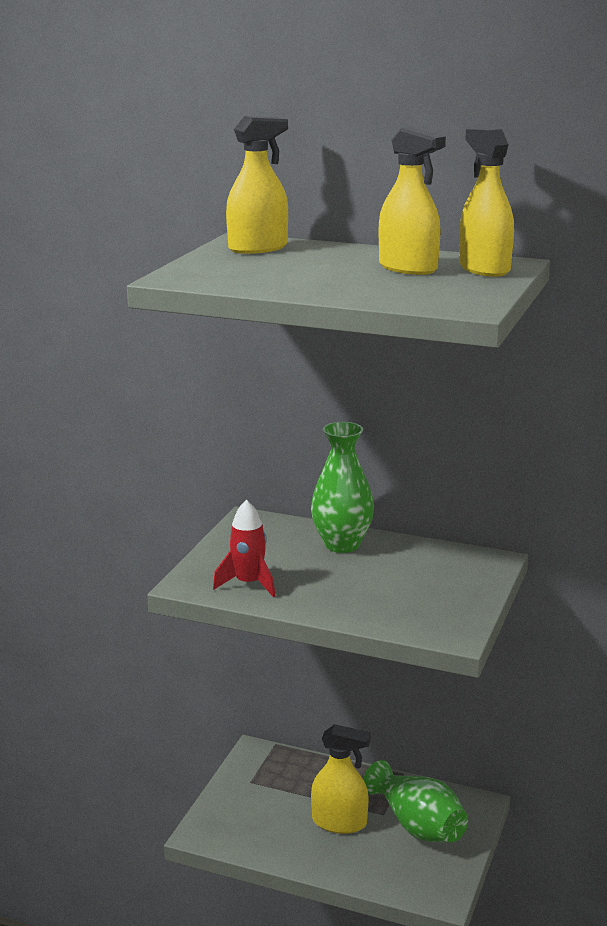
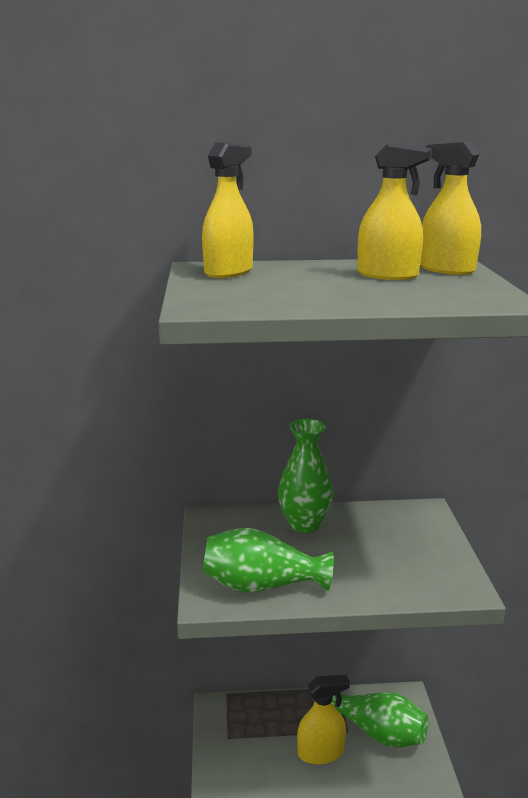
camera: 25 degrees left, 0 degrees up
red rocket [213,500,275,597] -> green vase [203,528,334,592]

